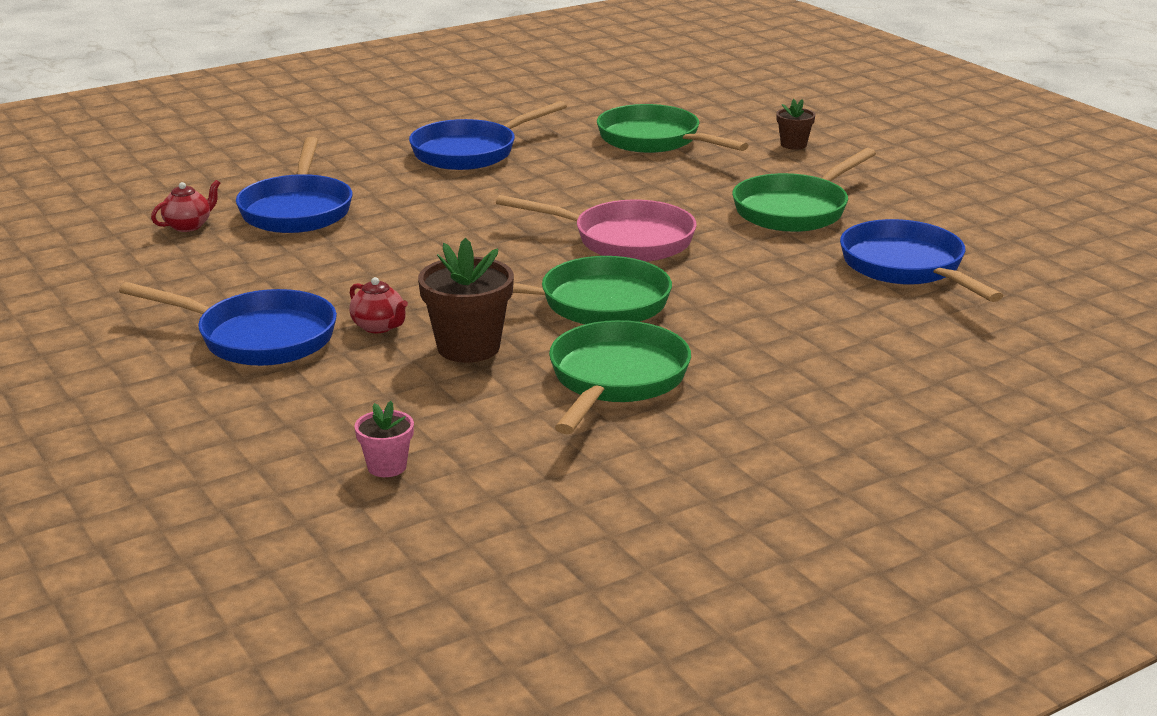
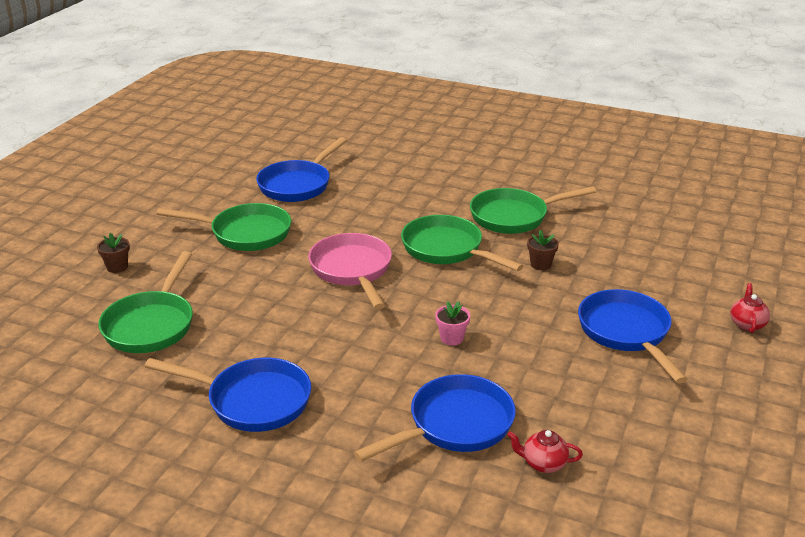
camera: 125 degrees left, 5 degrees up
red teapot [349,277,408,333] -> red teapot moved to [731,283,770,333]
pink flower pot [354,401,414,477] -> pink flower pot moved to [435,301,470,346]
brown flower pot [418,238,514,363] -> brown flower pot [527,230,559,270], size x0.55

